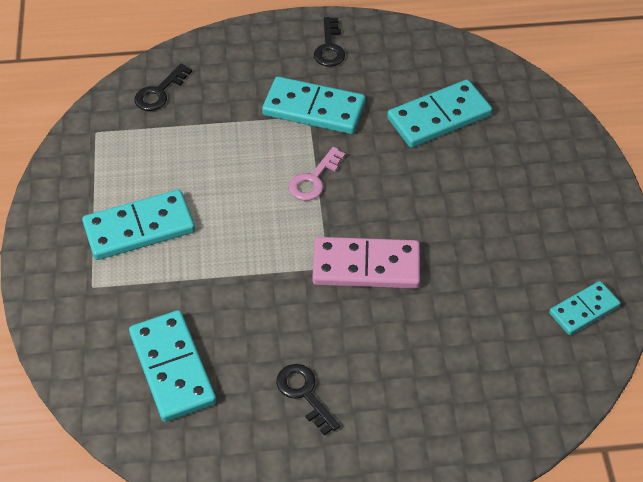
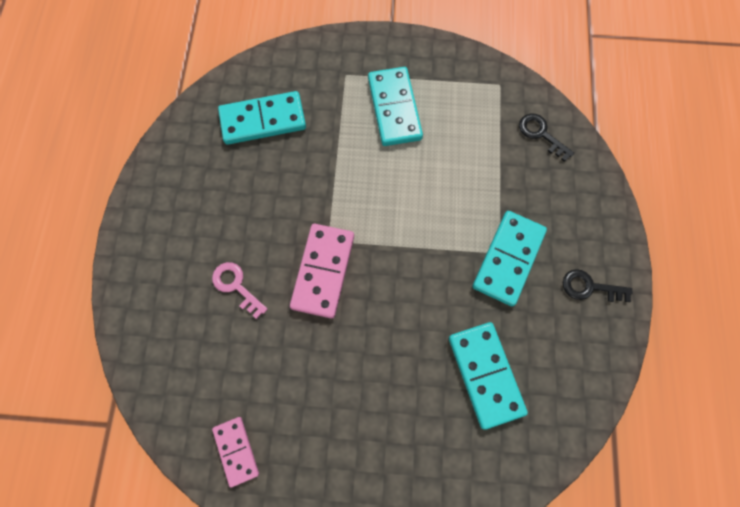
camera: 100 degrees right, 20 degrees up
black key [276,364,340,436] -> none
pink key [289,147,345,201] -> pink key moved to [212,262,268,319]
turquoise domino [549,281,620,335] -> pink domino [212,417,259,488]

